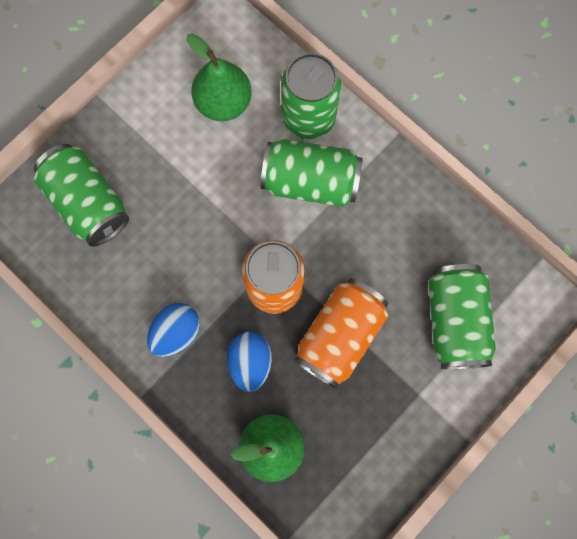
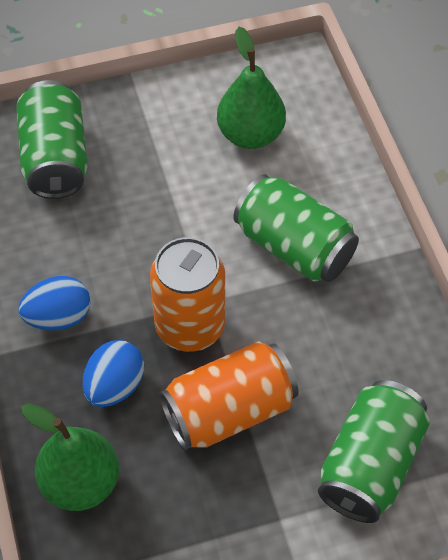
camera: 30 degrees right, 20 degrees down
green can [281,53,341,139] -> none

